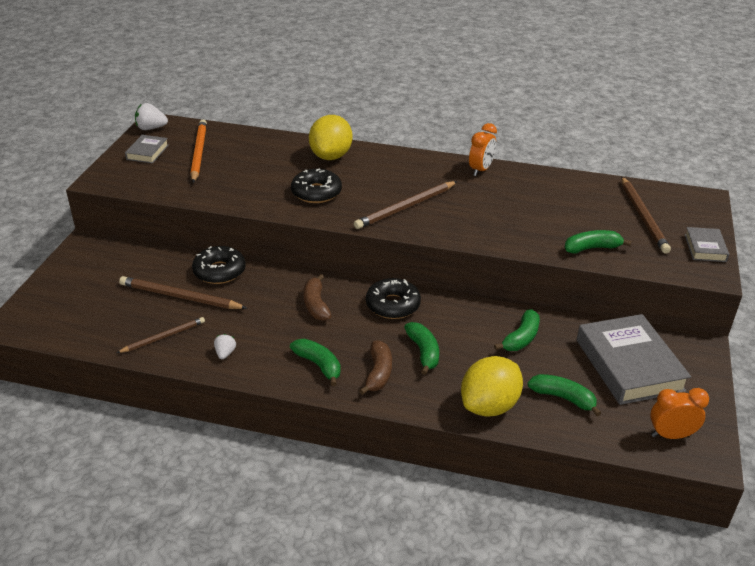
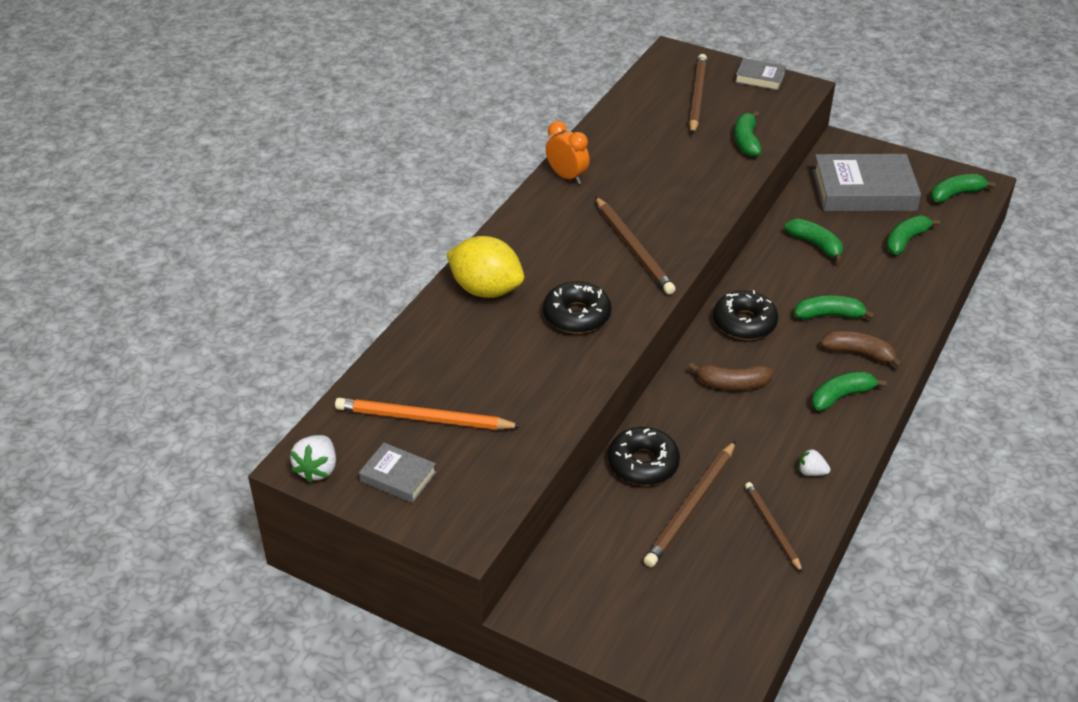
camera: 75 degrees left, 5 degrees up
yellow lemon [461,356,523,417] -> none
brown pencil [622,177,671,254] -> brown pencil turned 90 degrees counterclockwise [689,54,707,135]
orange clock [650,388,709,439] -> green banana [931,174,996,203]

